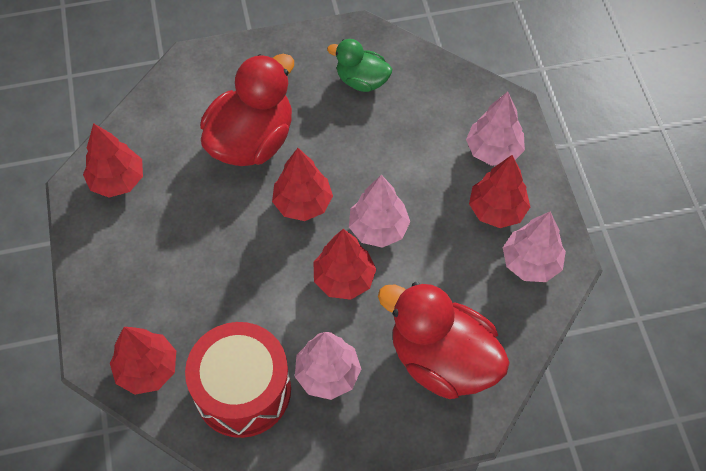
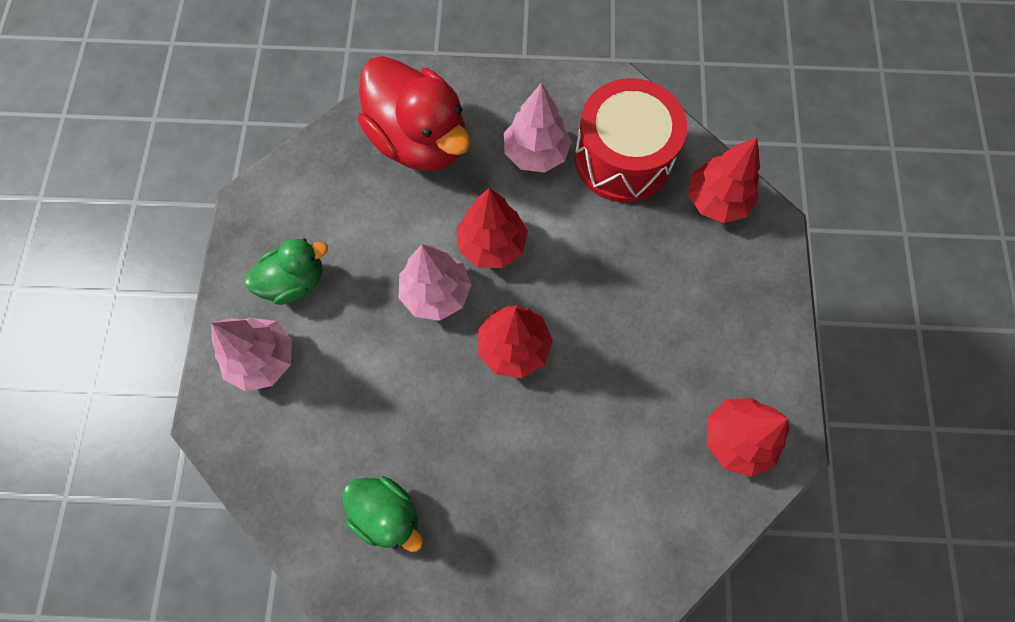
camera: 165 degrees left, 10 degrees up
red duck [200,54,294,166] -> none
red tree [469,155,530,228] -> green duck [245,238,328,305]
pink tree [503,211,566,282] -> none

